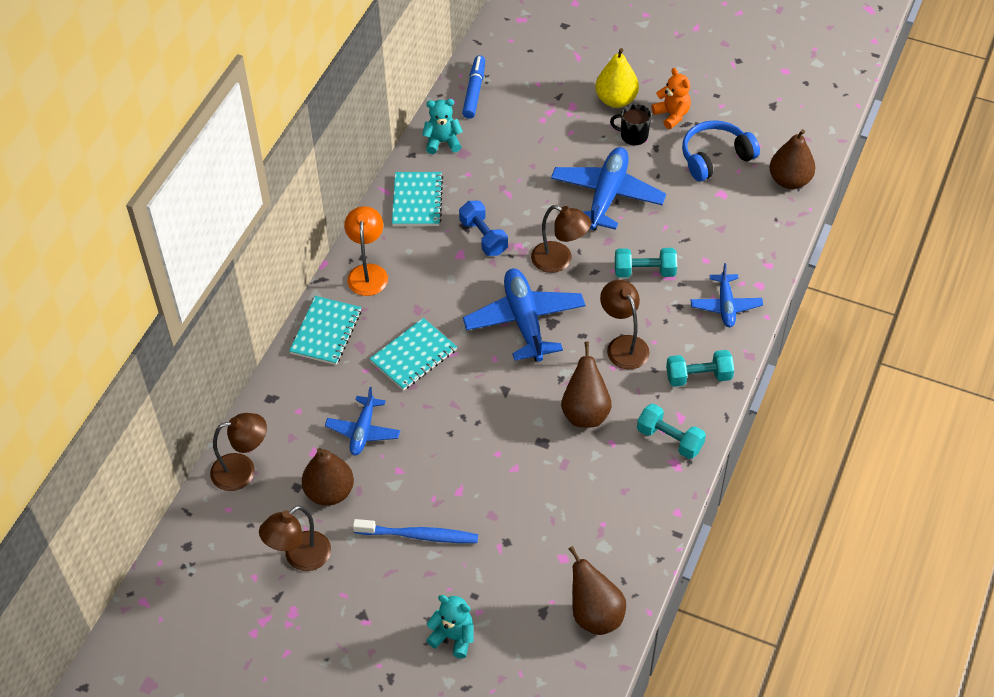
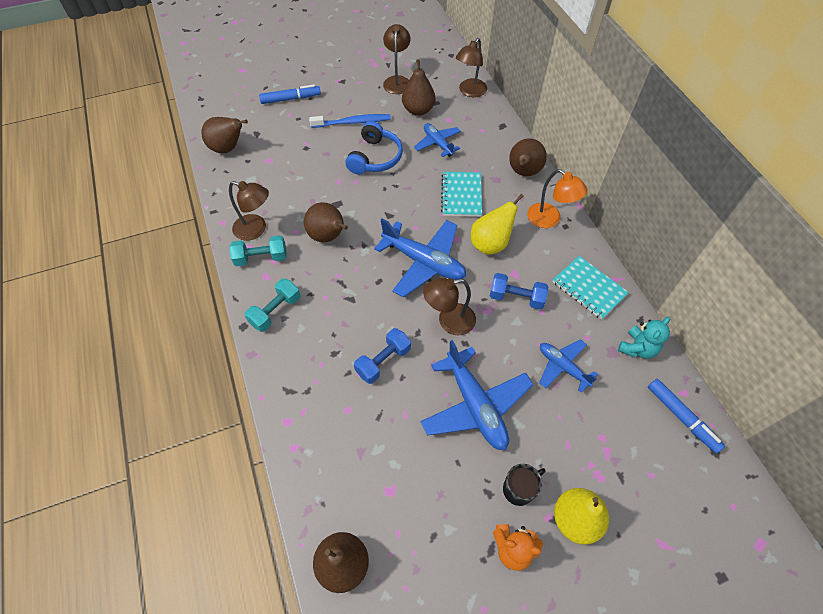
camera: 135 degrees right, 5 degrees up
turquoise notebook [289,296,361,365] -> brown pear [509,138,547,176]
blue toothbrush [353,519,478,543] -> blue toothbrush turned 150 degrees counterclockwise [309,114,391,128]
turquoise teddy bear [426,595,473,659] -> blue marker [259,85,321,104]
brown lamp [600,280,650,369] -> brown lamp moved to [229,181,269,241]
turquoise dumbbell [615,248,677,278] -> blue dumbbell [354,328,411,384]
blue headphones [682,120,760,182] -> blue headphones moved to [345,121,403,174]
blue plane [691,263,763,327] -> blue plane moved to [539,339,598,393]
none -> yellow pear [471,194,524,255]

